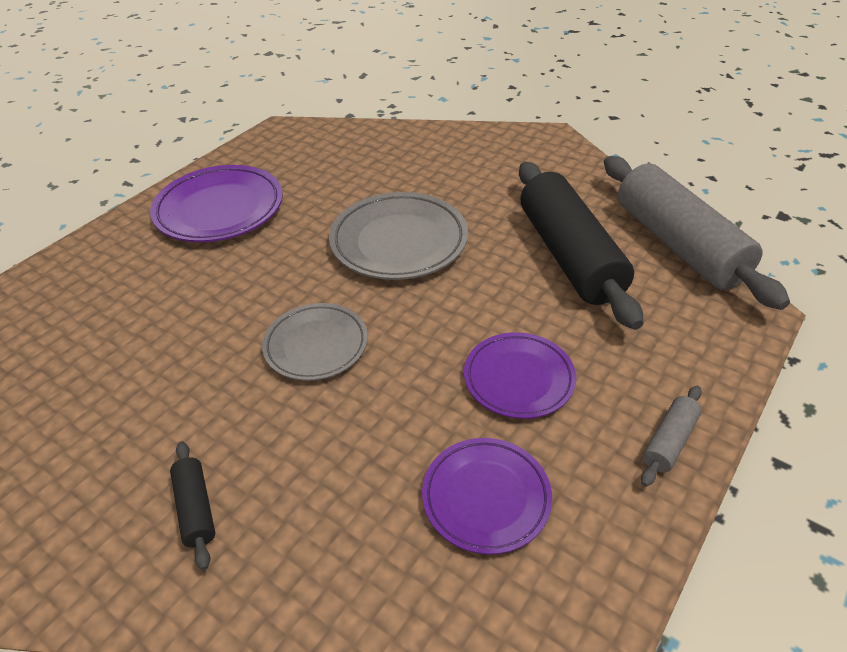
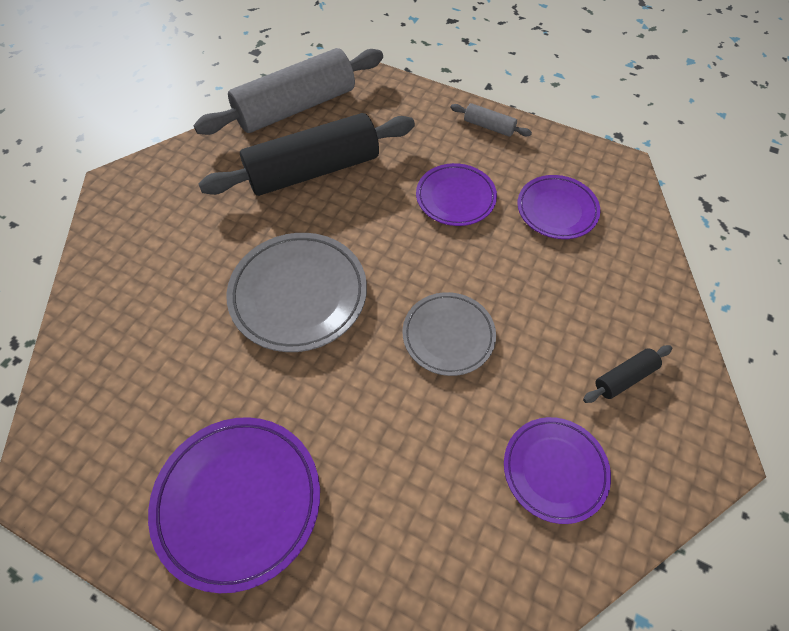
camera: 100 degrees left, 15 degrees up
none -> purple plate [504,417,611,524]

